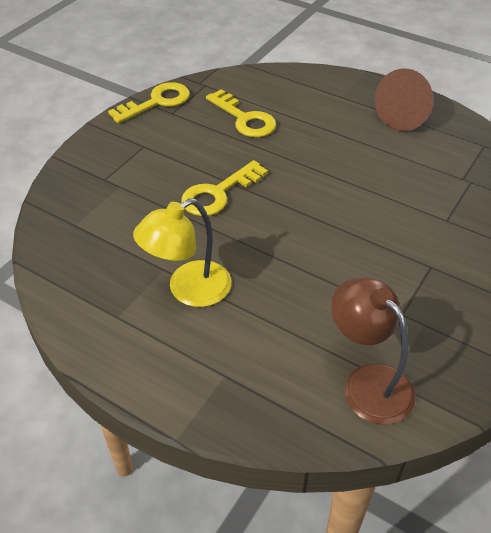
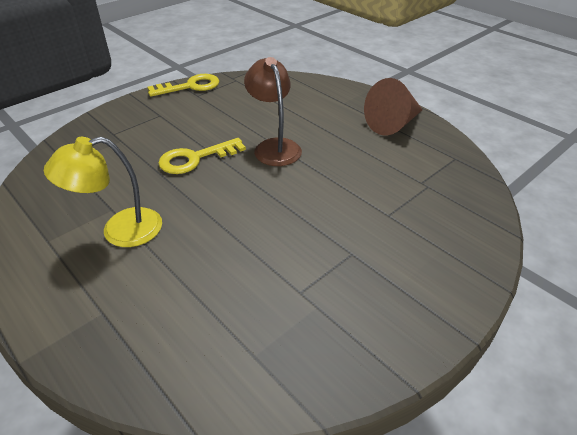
camera: 15 degrees right, 5 degrees down
yellow key [206,89,276,137] -> none
brown lamp [331,277,416,424] -> brown lamp moved to [244,57,302,166]

